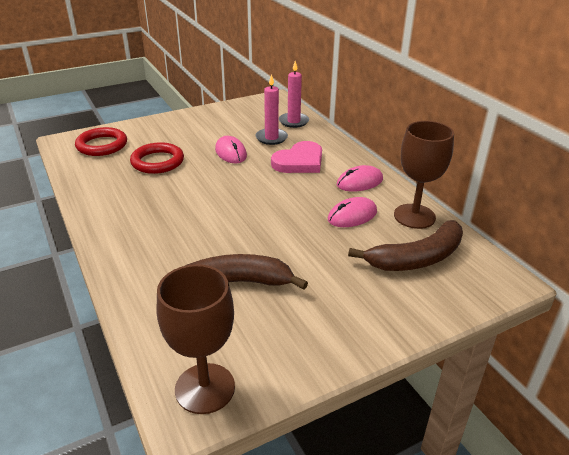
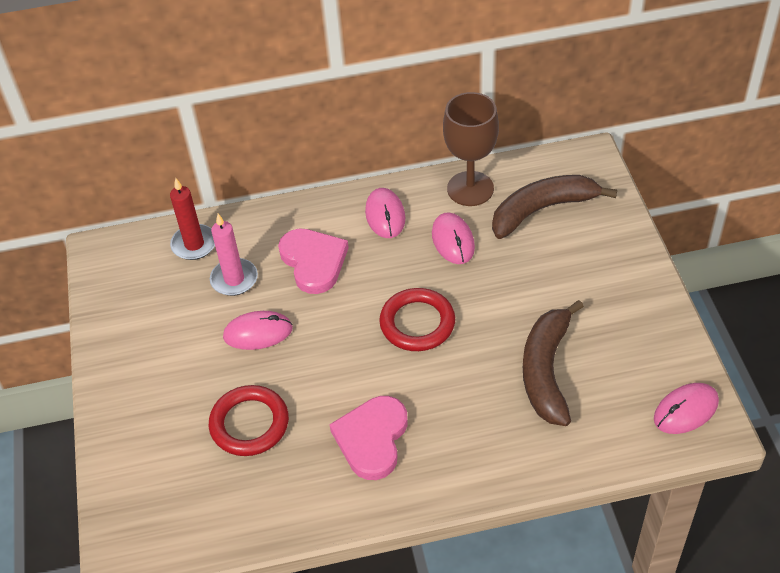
camera: 70 degrees left, 15 degrees up
red ring [75,127,127,156] -> red ring moved to [379,288,455,351]
brown goblet [157,264,235,414] -> pink mouse [654,383,719,434]
pink candle [279,61,309,128] -> red candle [170,178,215,260]
brown banana [348,220,463,271] -> brown banana turned 105 degrees counterclockwise [492,175,617,239]
none -> pink heart [329,396,408,480]

